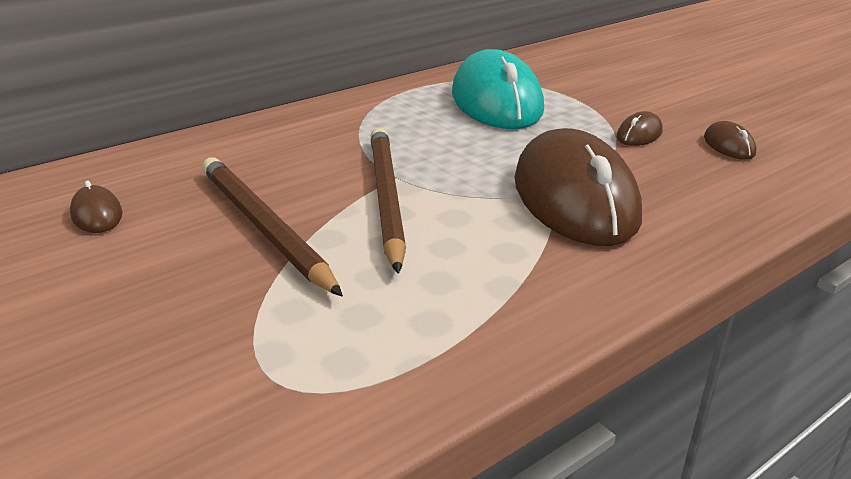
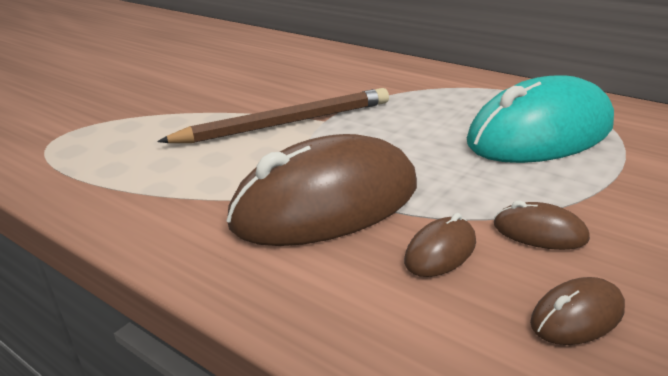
camera: 75 degrees right, 0 degrees up
brown mouse [70,181,123,233] -> brown mouse moved to [404,213,476,277]
brown pencil [202,157,343,296] -> none

